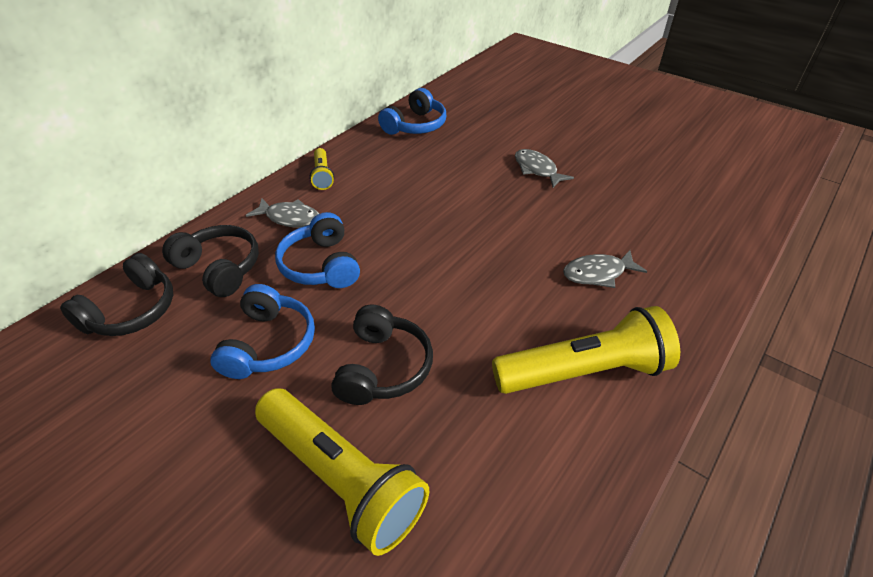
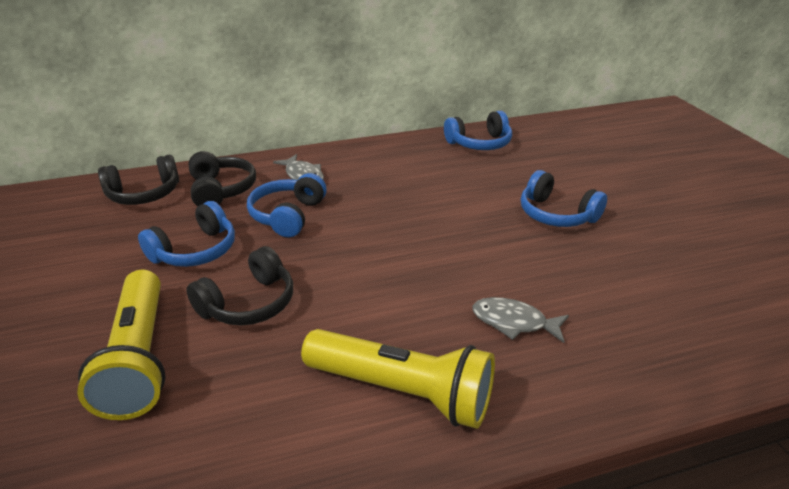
camera: 35 degrees right, 10 degrees down
yellow flashlight [310,148,334,190] -> none
grey fish [515,149,574,188] -> blue headphones [521,170,607,227]

